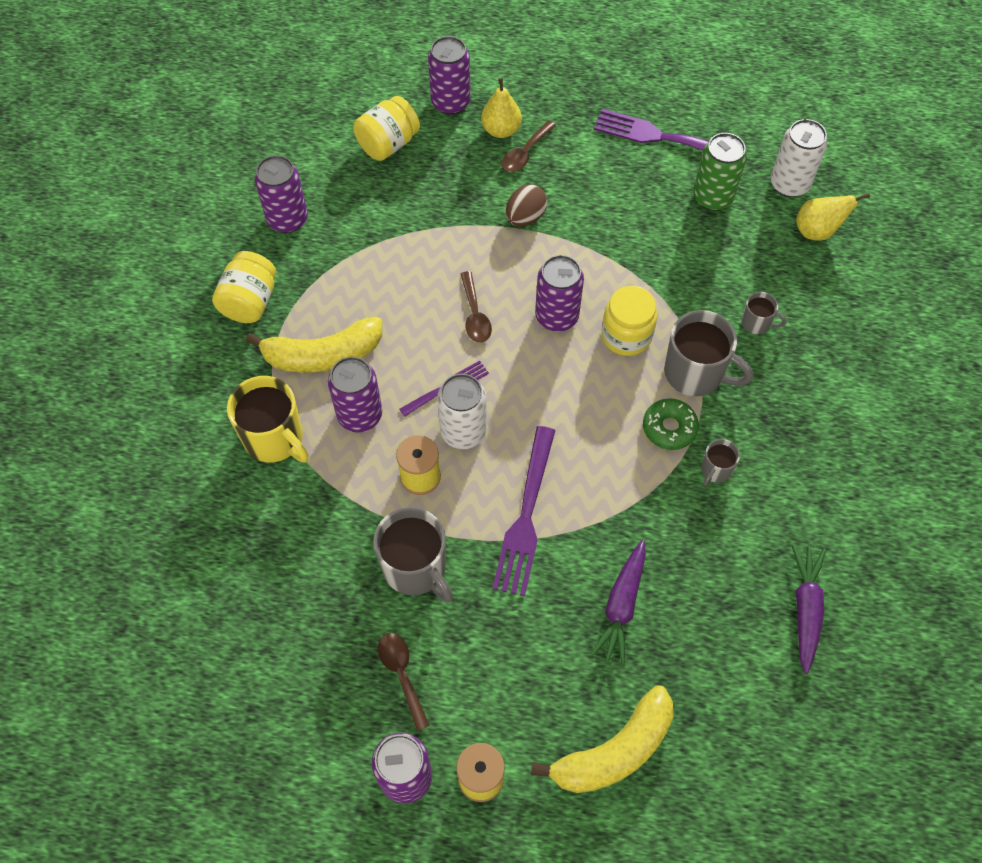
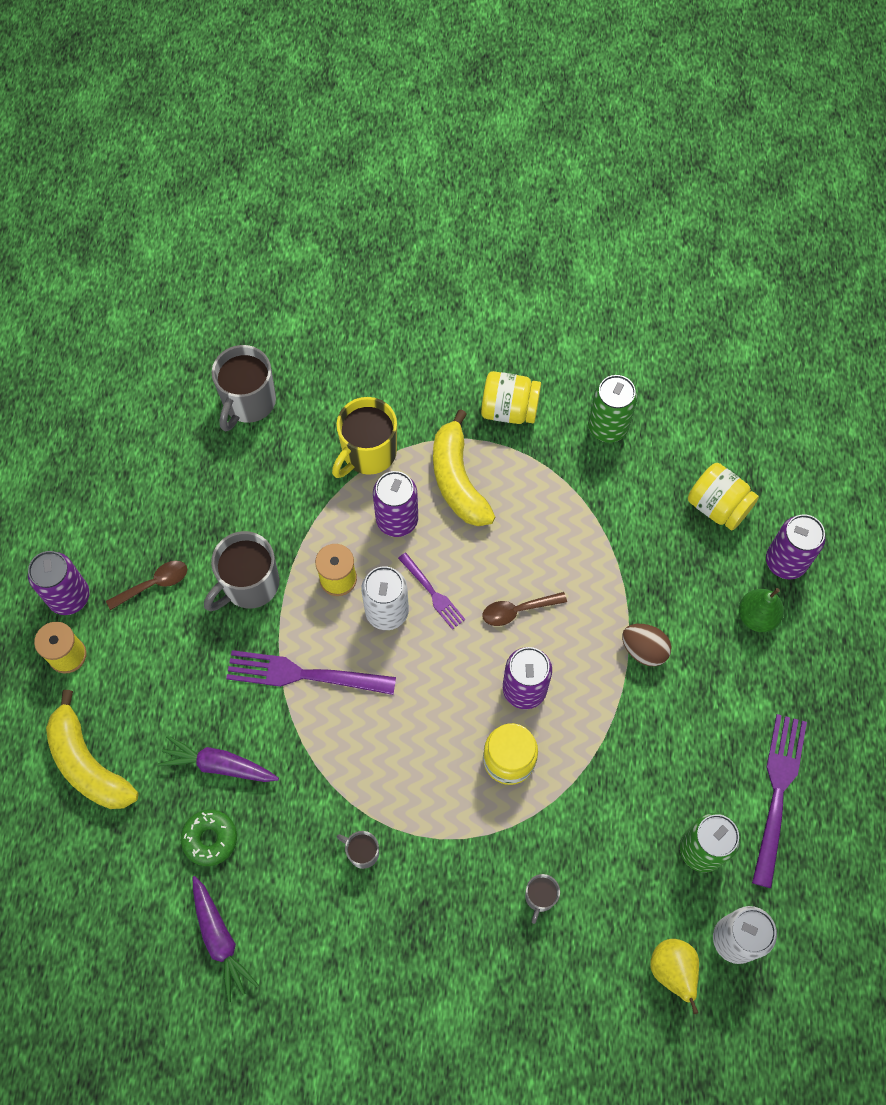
camera: 85 degrees right, 5 degrees up
purple can [255,155,308,233] -> green can [588,375,637,443]
yellow pear [481,78,522,138] -> green pear [739,588,784,632]
brown spoon [502,120,556,172] -> none
green donut [643,398,699,450] -> green donut moved to [181,809,237,866]
grey mug [664,310,753,396] -> grey mug moved to [212,345,276,432]
purple carrot [791,544,826,674] -> purple carrot turned 60 degrees clockwise [193,876,259,1002]

